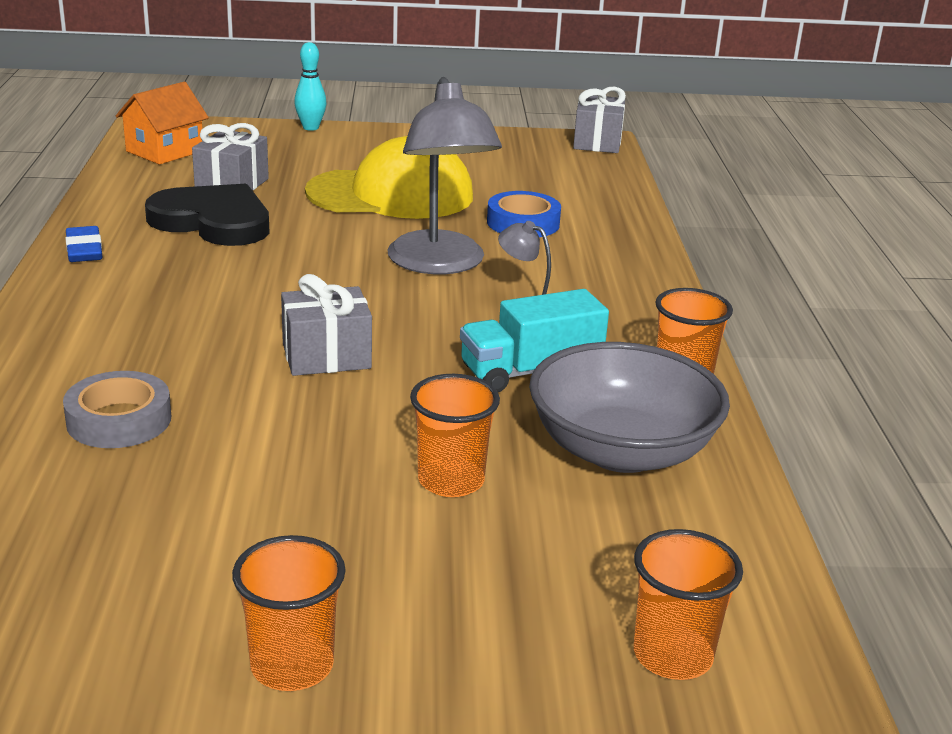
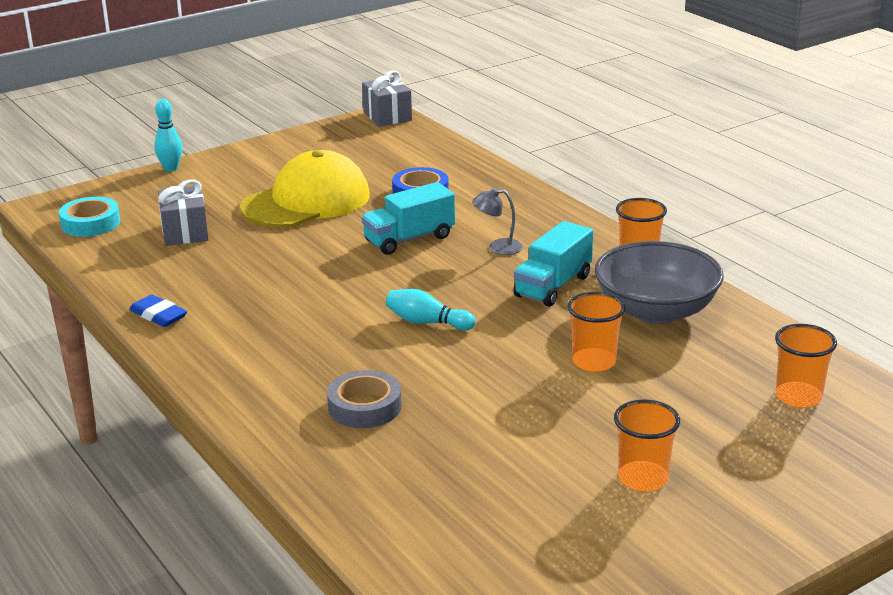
camera: 30 degrees left, 0 degrees up
orange house [116,82,209,165] -> turquoise tape [59,197,120,237]
black heart [145,184,270,246] -> none
grey gift [281,274,372,376] -> turquoise bowling pin [386,289,476,331]
grey lamp [387,77,502,274] -> turquoise truck [361,182,455,255]

